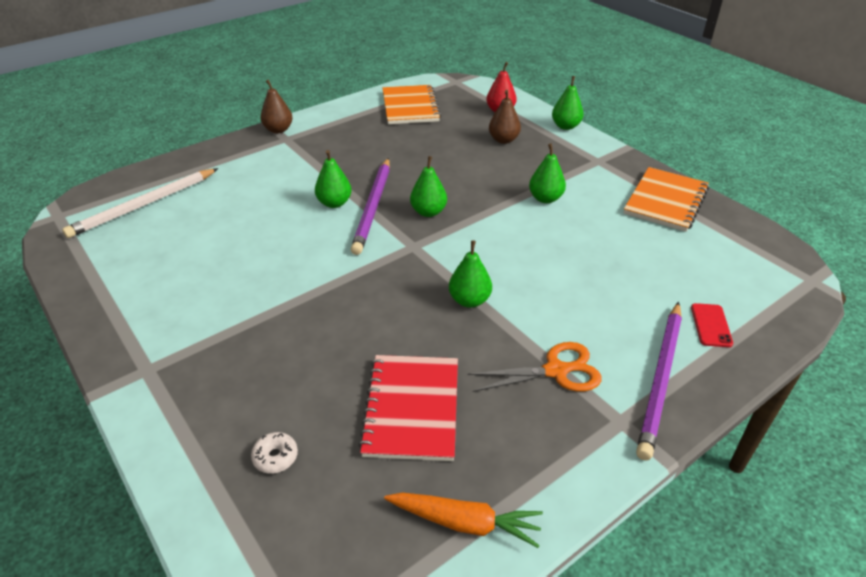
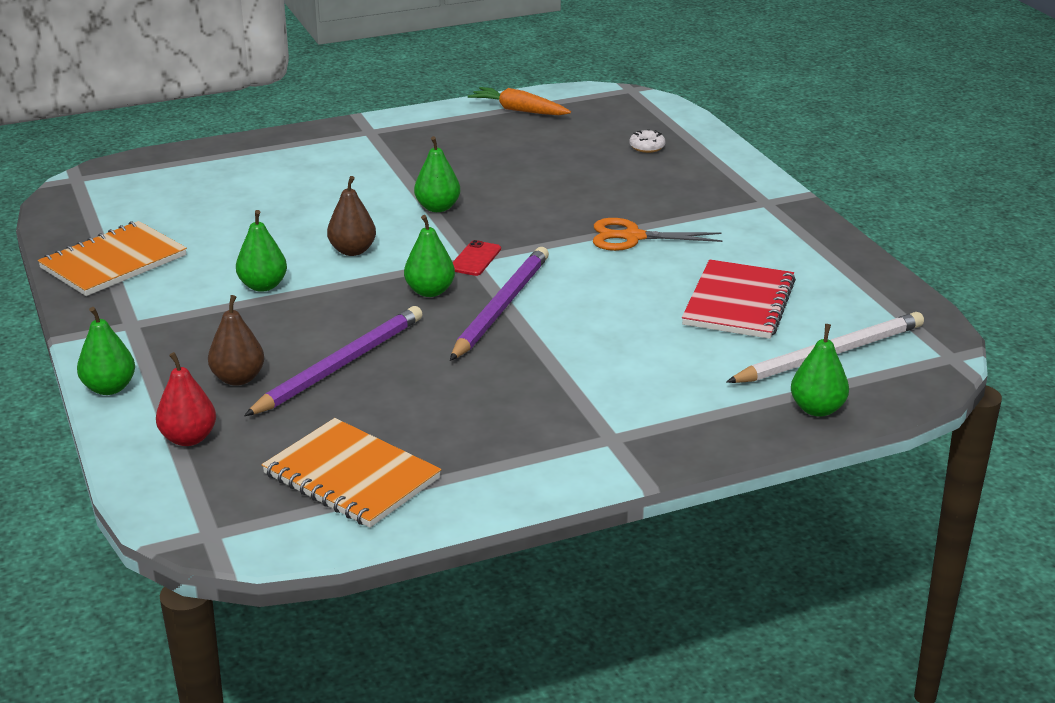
camera: 165 degrees left, 10 degrees down
brown pear [260,80,293,133] -> brown pear moved to [327,176,376,256]
green pear [315,150,352,208] -> green pear moved to [791,324,849,417]
red notebook [358,355,458,461] -> red notebook moved to [682,259,796,339]
orange notebook [383,85,441,124] -> orange notebook turned 60 degrees counterclockwise [262,418,441,528]
orange scissors [468,342,602,392] -> orange scissors moved to [593,218,723,251]
purple pencil [636,302,682,461] -> purple pencil moved to [244,306,423,416]
red phone [691,303,733,347] -> red phone moved to [453,240,501,276]

